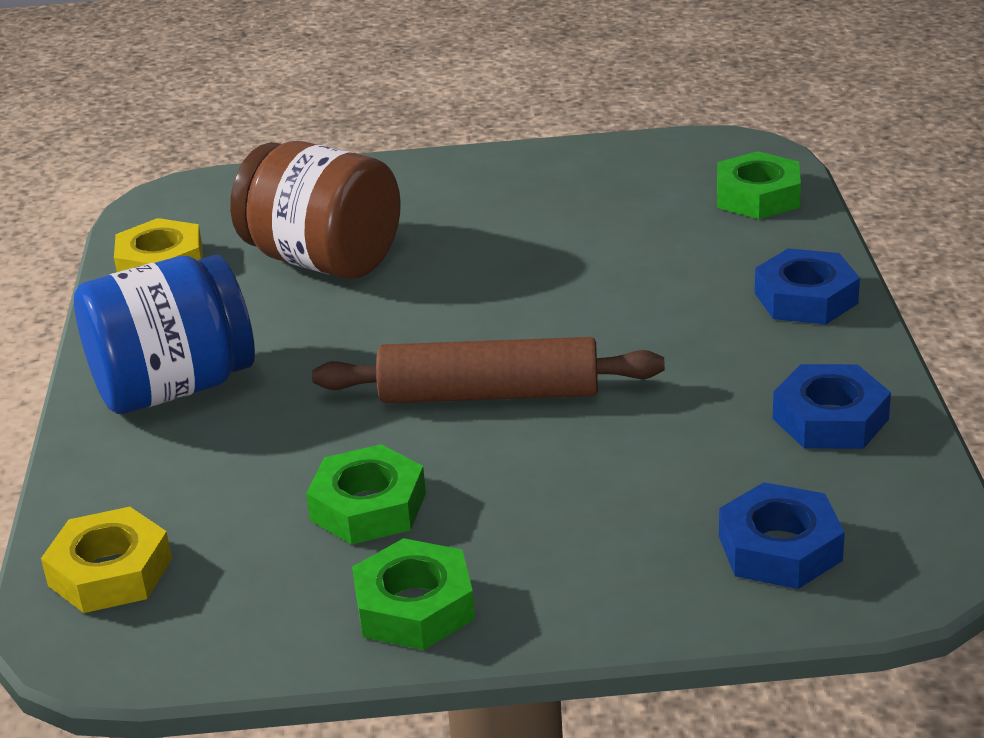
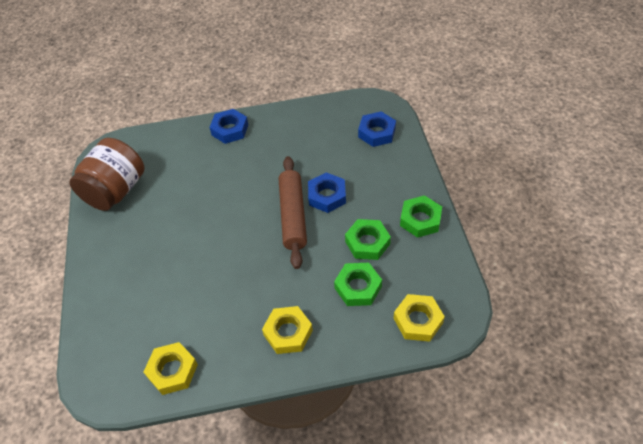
camera: 95 degrees left, 20 degrees up
blue jar [74,255,255,414] -> yellow nut [262,306,313,354]
brown jar [230,141,401,279] -> brown jar moved to [69,138,145,211]
green nut [717,151,801,219] -> green nut moved to [334,263,382,306]
blue nut [773,364,891,449] -> blue nut moved to [308,172,346,213]

